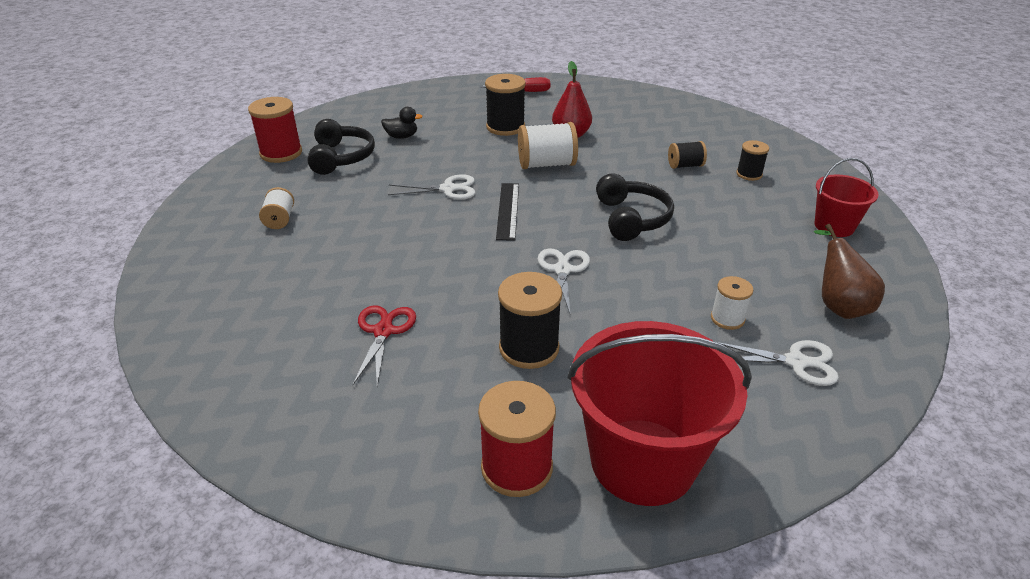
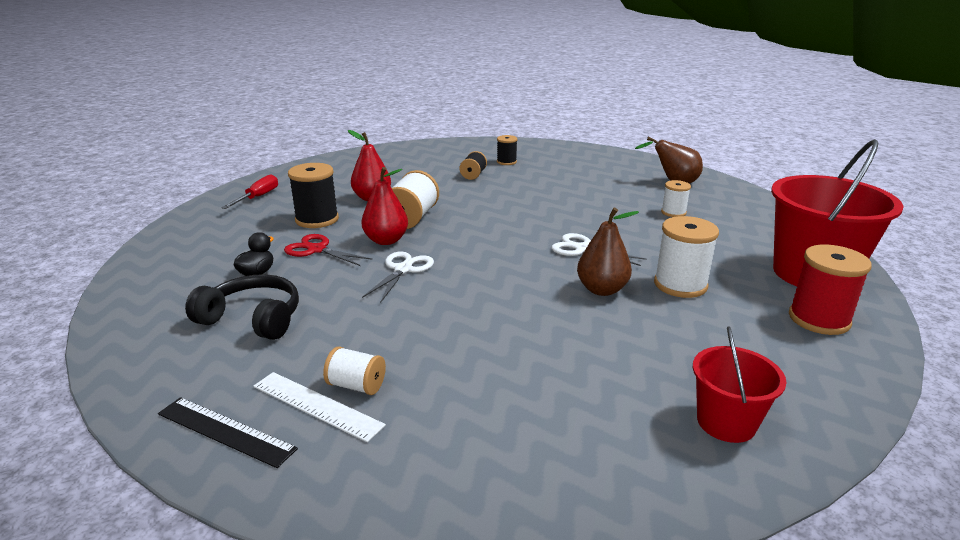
camera: 65 degrees left, 10 degrees down
red spool [248,97,302,163] -> none
red scissors [353,305,416,386] -> red scissors moved to [284,234,372,266]
black ruler [496,183,519,241] -> black ruler moved to [158,397,298,468]
black spool [498,272,562,369] -> white spool [654,216,719,298]
black headphones [596,173,674,241] -> none
white scissors [717,340,839,386] -> none
red bucket [815,158,879,237] -> red bucket moved to [693,326,786,443]
none -> white ruler [254,372,386,442]
none -> red pear [362,167,408,245]
none -> brown pear [577,208,639,296]

